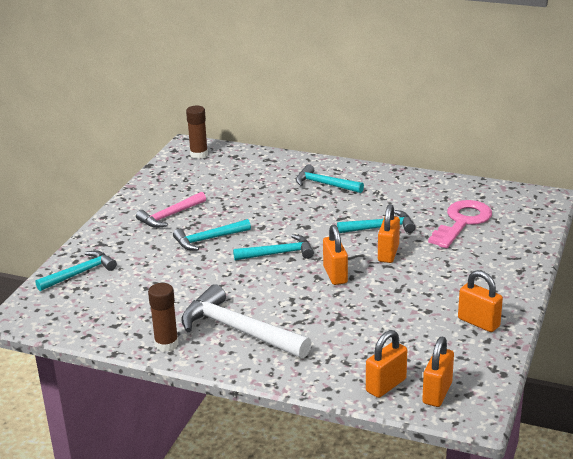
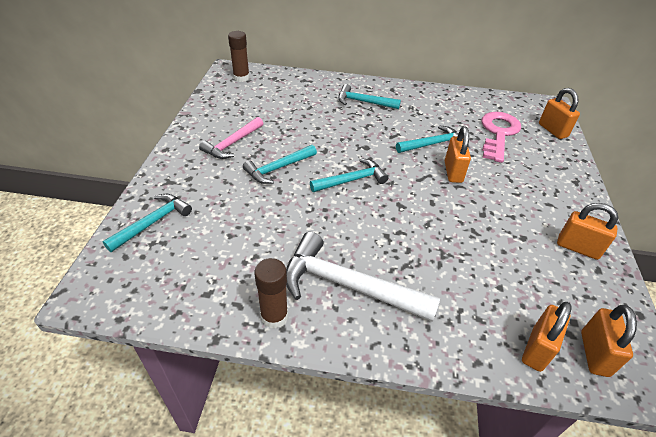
camera: 15 degrees left, 15 degrees up
orange padlock [323,224,348,285] -> orange padlock moved to [539,88,580,139]

